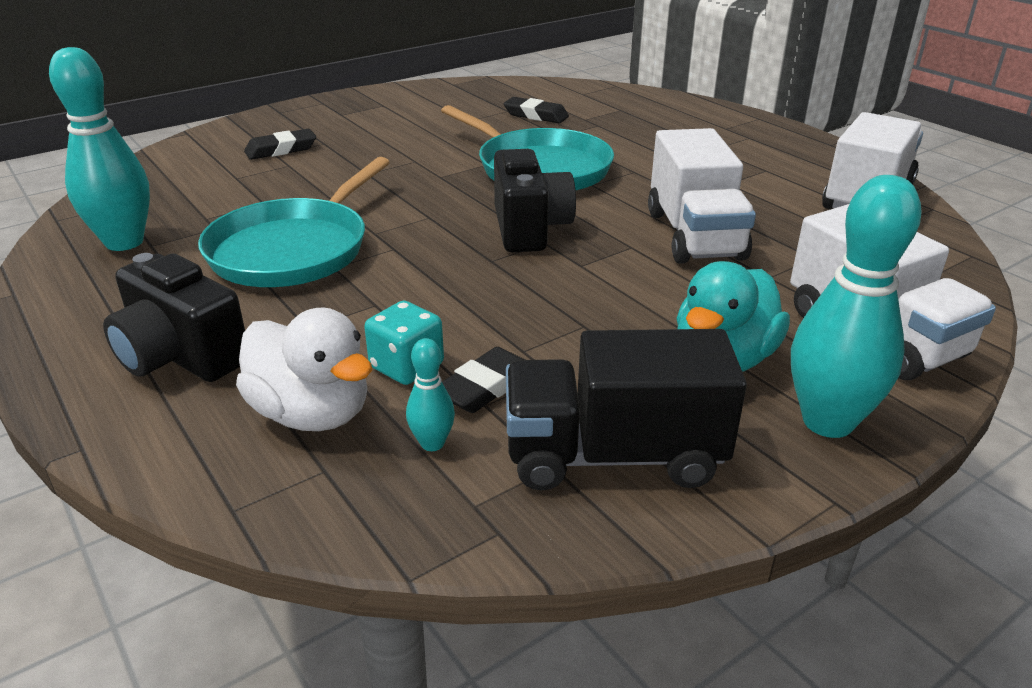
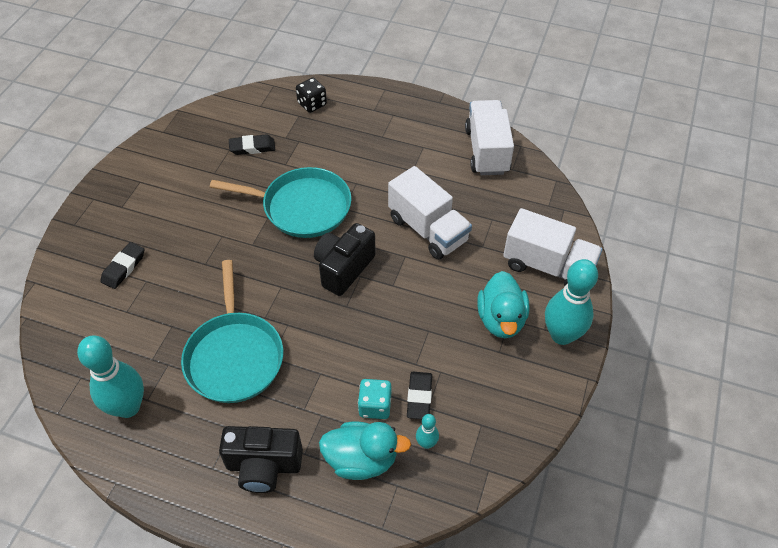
camera: 35 degrees left, 20 degrees up
white duck [236,308,372,431] -> turquoise duck [319,422,411,480]
black camera [494,149,576,252] -> black camera turned 105 degrees counterclockwise [314,223,376,296]
black truck [506,329,747,490] -> none
none -> black dice [296,78,327,113]

